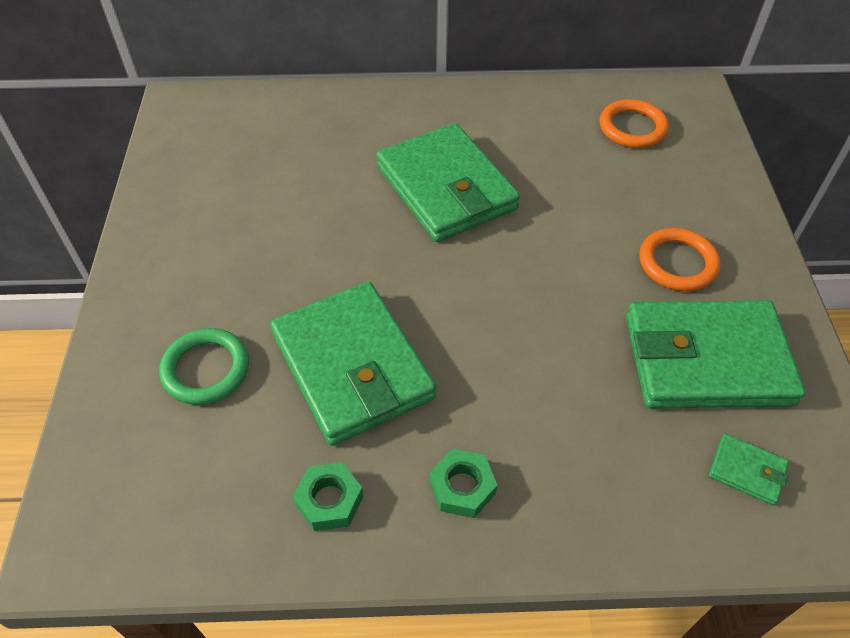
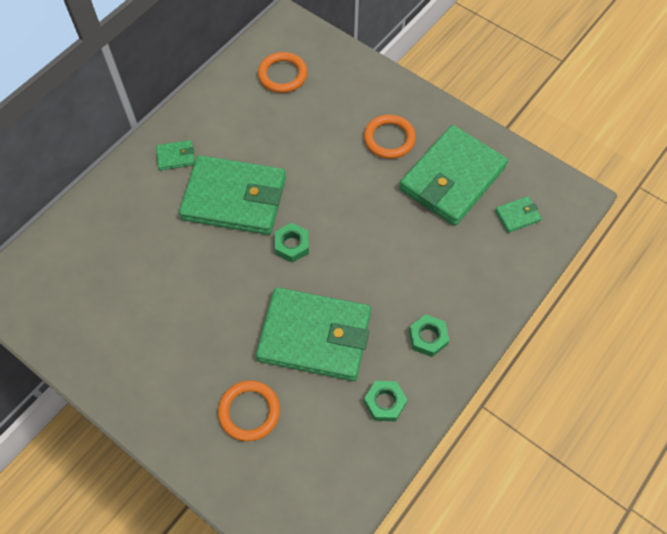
camera: 50 degrees left, 10 degrees up
green ring [159,328,249,405] -> orange ring [218,380,280,441]
none -> green wallet [156,140,195,170]
none -> green nut [275,223,309,263]

